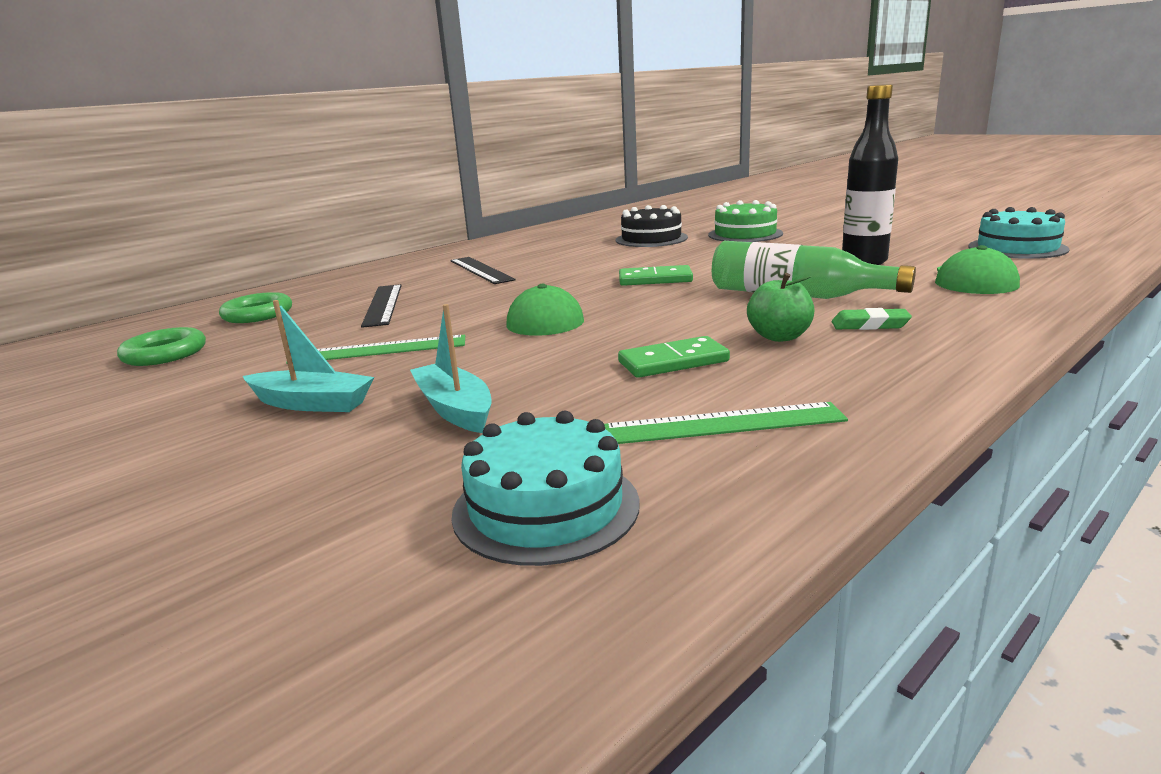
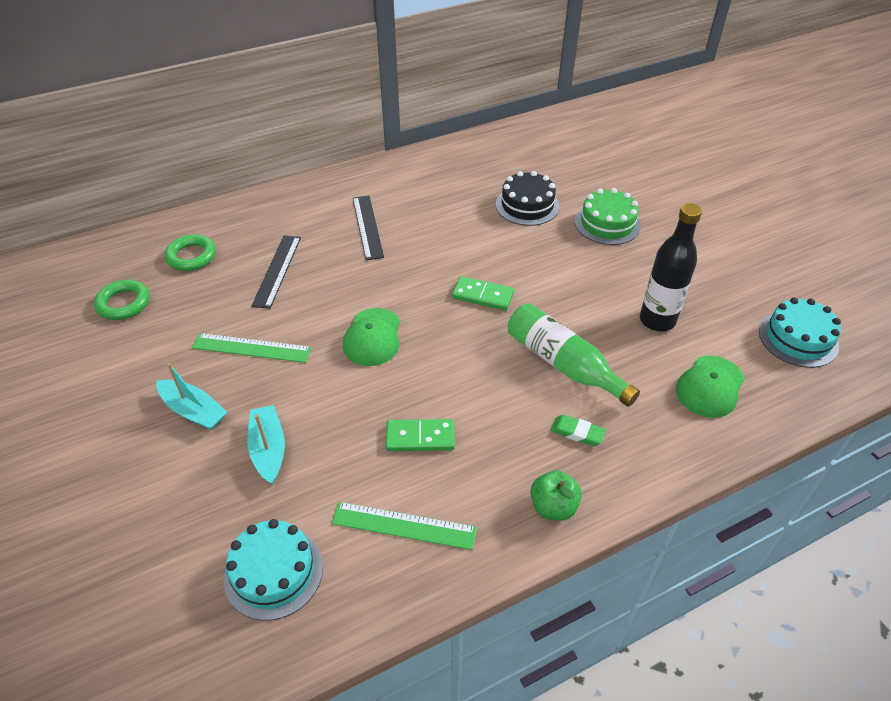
camera: 15 degrees right, 25 degrees up
green apple [747,273,814,342] -> green apple moved to [531,470,582,520]

